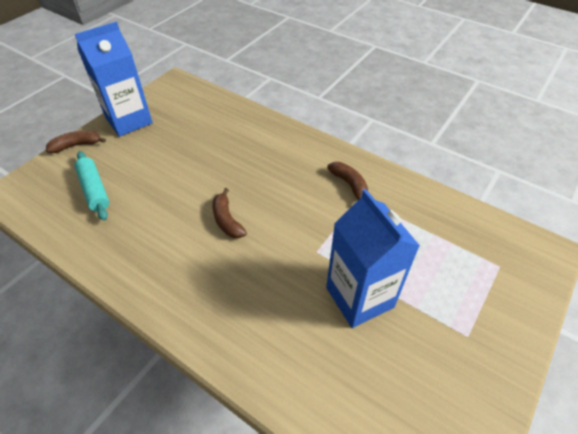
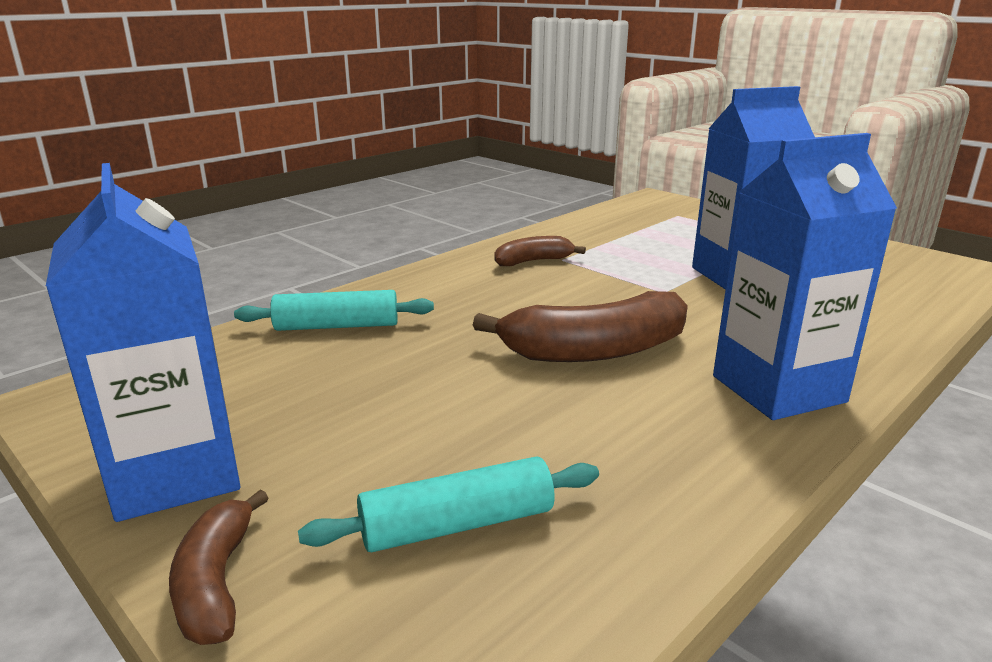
camera: 80 degrees left, 25 degrees down
brown banana [213,188,247,238] -> brown banana [473,291,688,362], size x1.78
none -> turquoise rolling pin [234,290,434,331]
none -> blue carton [713,133,897,420]

